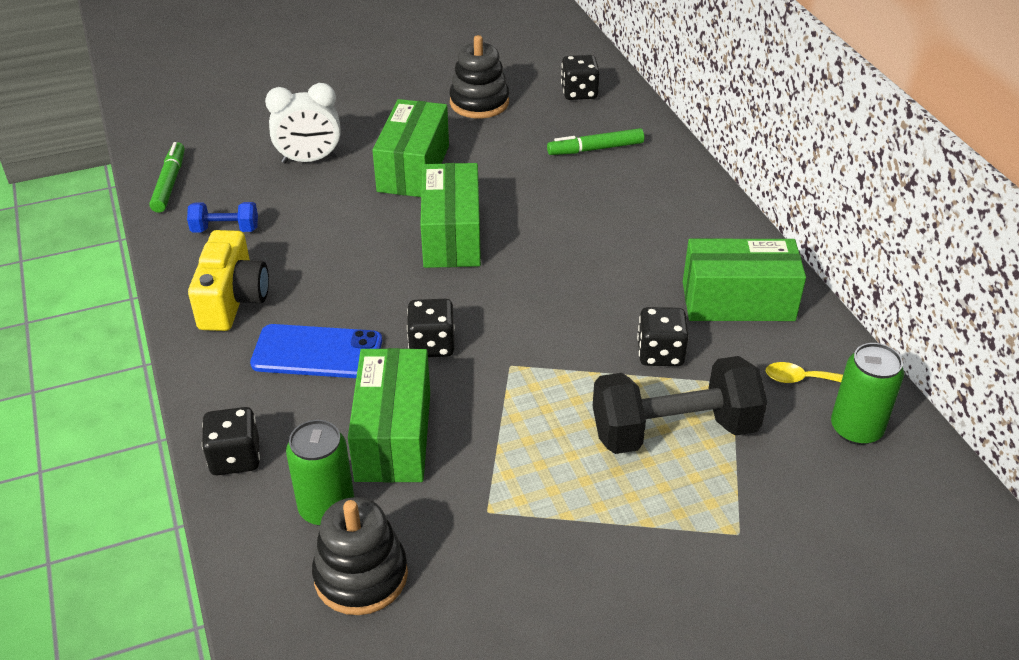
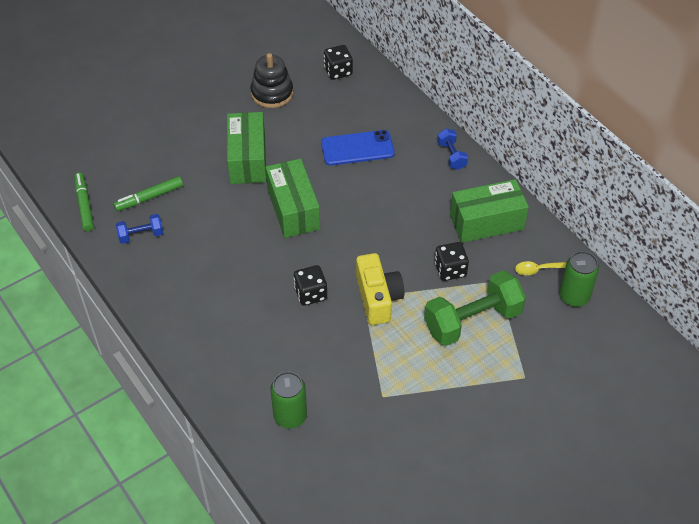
camera: 15 degrees left, 10 degrees up
yellow camera [188,230,269,331] -> yellow camera moved to [356,253,404,325]
black dice [202,407,260,475] -> none
blue phone [250,324,382,378] -> blue phone moved to [321,130,395,166]
white clock [265,83,341,164] -> none
black stacking toy [312,497,408,615] -> none
green box [348,348,430,483] -> none
green marker [547,128,644,155] -> green marker moved to [113,176,183,211]
black dumbbell [593,356,767,454] -> green dumbbell [424,270,526,346]
none -> blue dumbbell [437,129,468,170]

